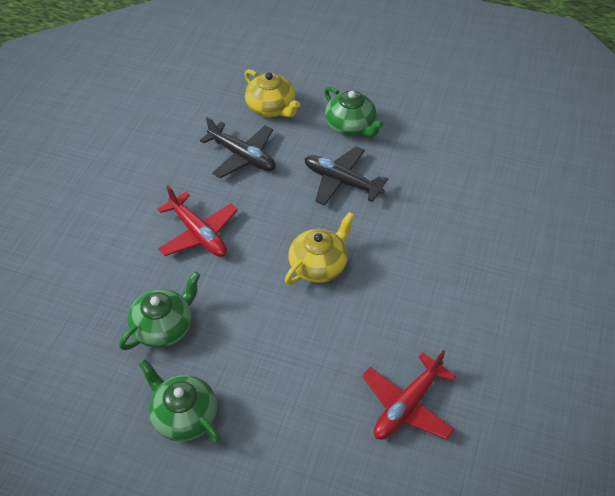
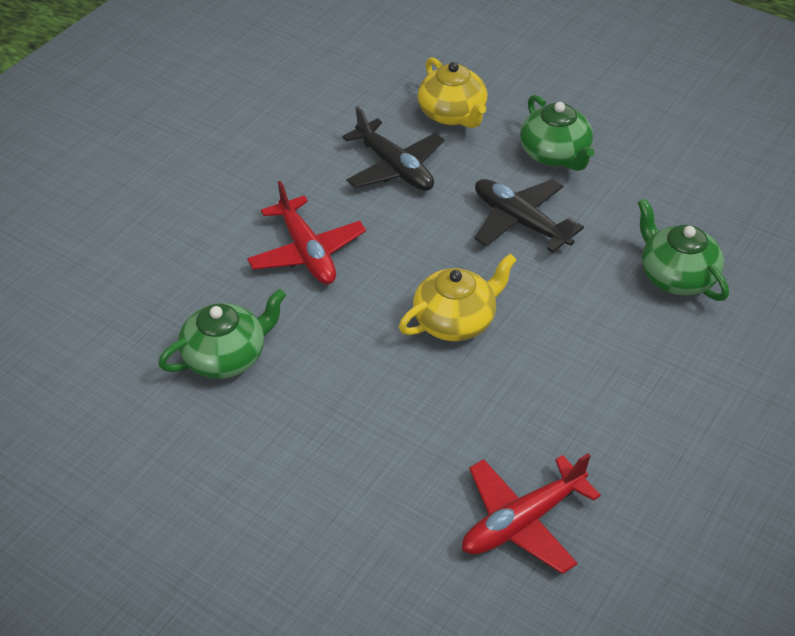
camera: 15 degrees right, 5 degrees down
green teapot [139,359,221,443] -> green teapot moved to [638,198,729,301]

